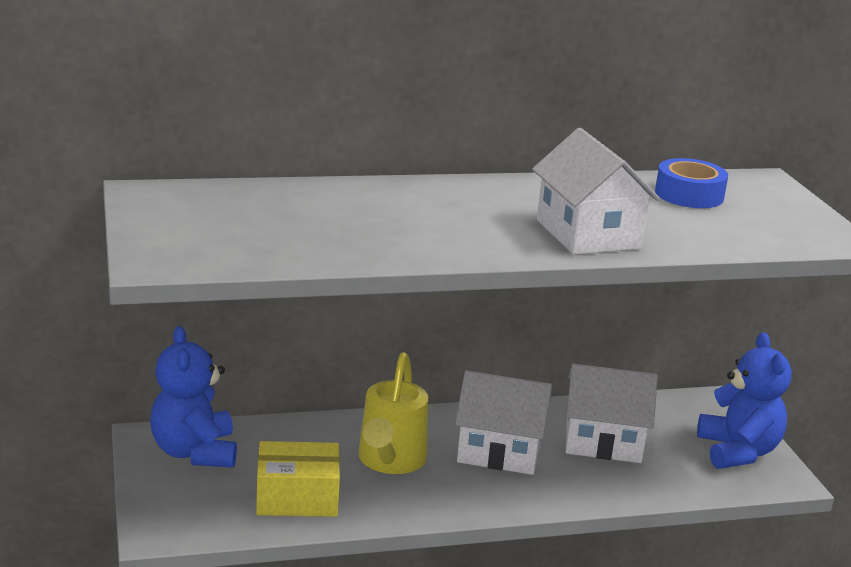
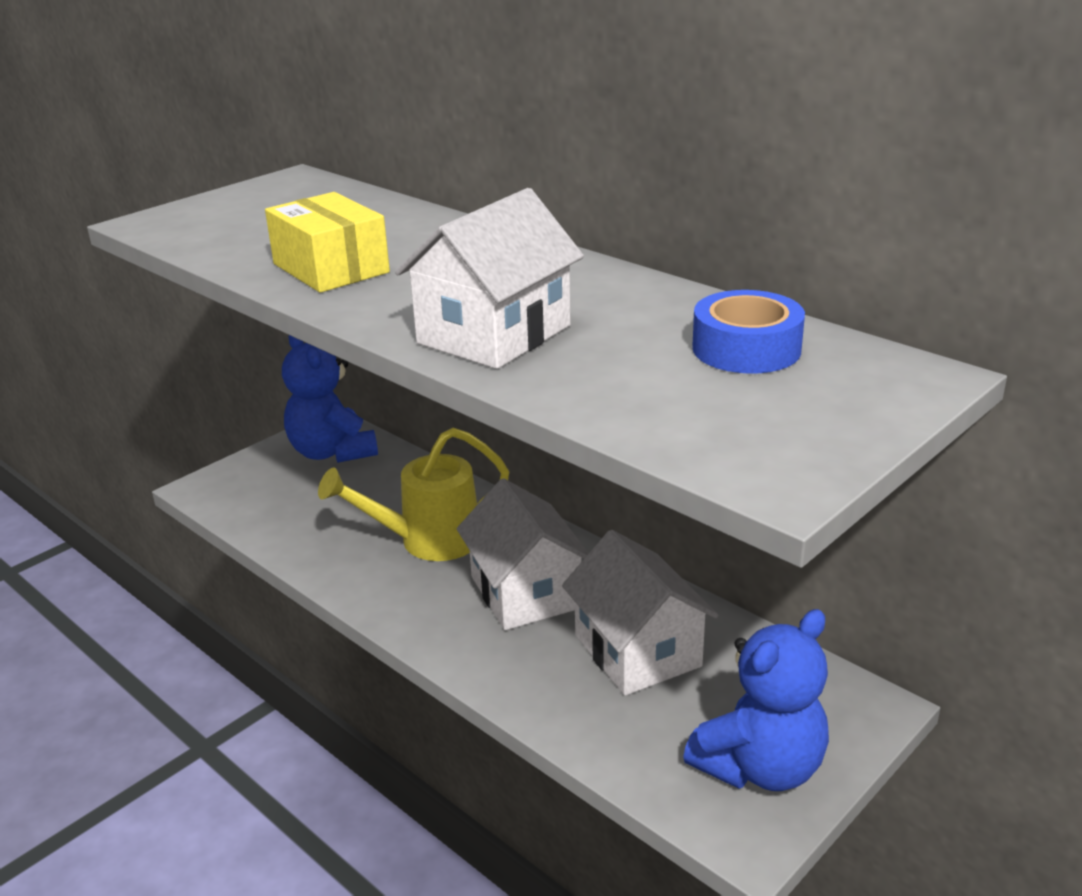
camera: 60 degrees right, 5 degrees up
blue teddy bear [150,326,237,468] -> blue teddy bear turned 75 degrees counterclockwise [282,335,378,463]
yellow box [256,441,340,517] -> yellow box moved to [265,192,390,293]

